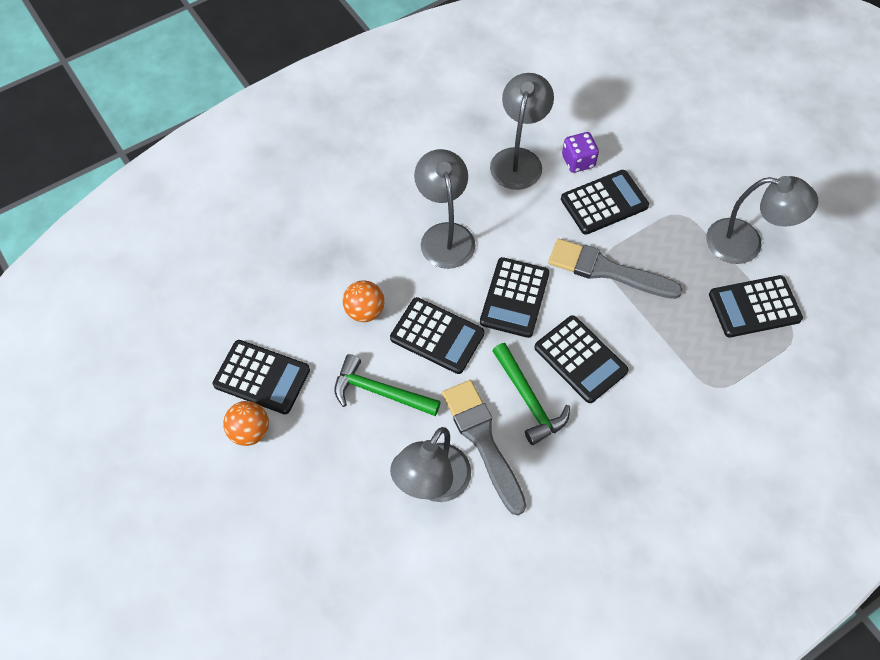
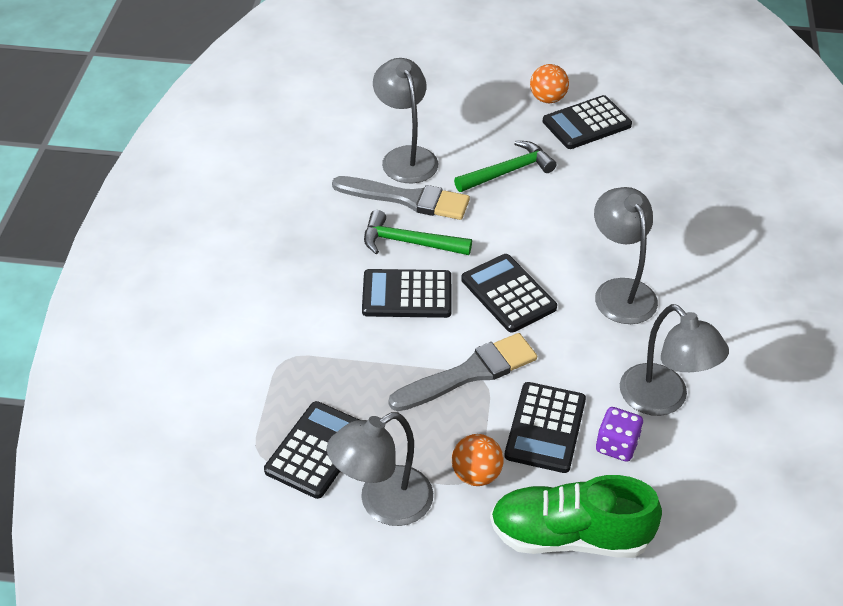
camera: 130 degrees right, 15 degrees down
orange ball [343,280,384,322] -> orange ball moved to [452,434,504,486]
black calculator [390,297,485,374] -> none
grey lamp [414,149,475,269] -> grey lamp turned 135 degrees counterclockwise [594,187,658,324]
none -> green shoe [490,475,662,558]

